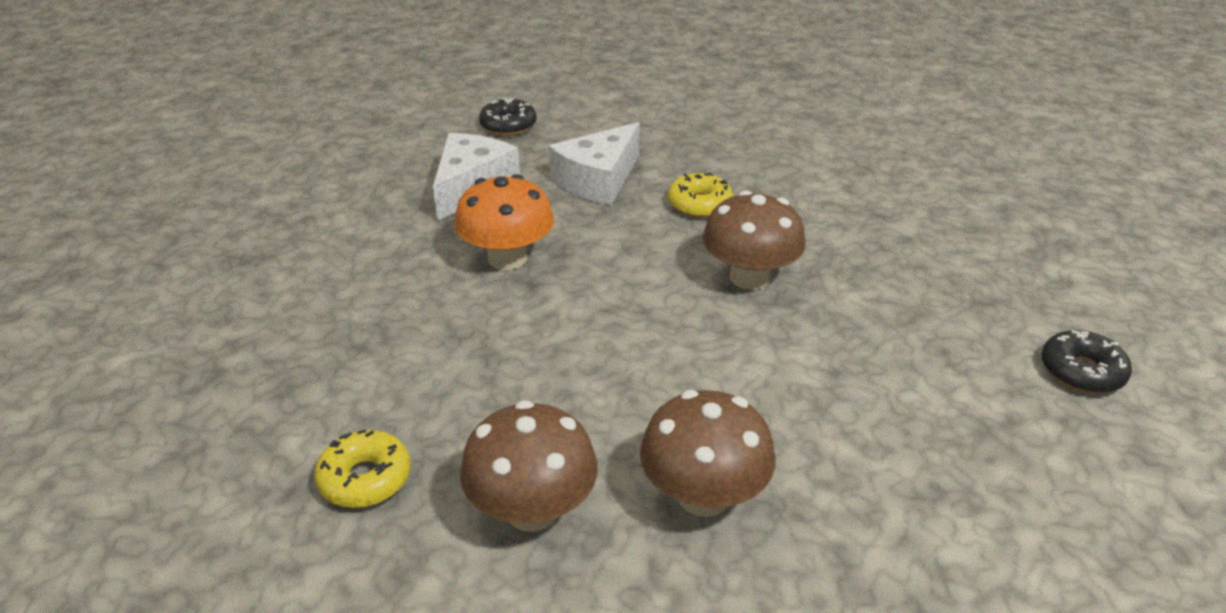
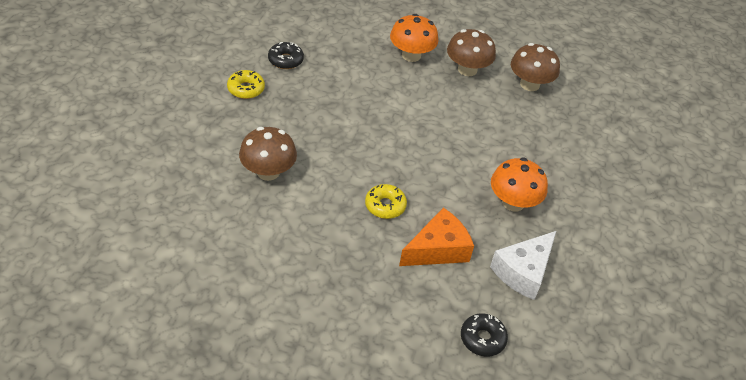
camera: 165 degrees left, 10 degrees up
yellow donut [314,429,411,508] -> yellow donut moved to [227,70,265,99]
white cheese [549,122,640,206] -> orange cheese [399,207,474,266]
brown mushroom [703,190,806,290] -> brown mushroom moved to [239,127,297,181]
none -> orange mushroom [390,14,438,62]

